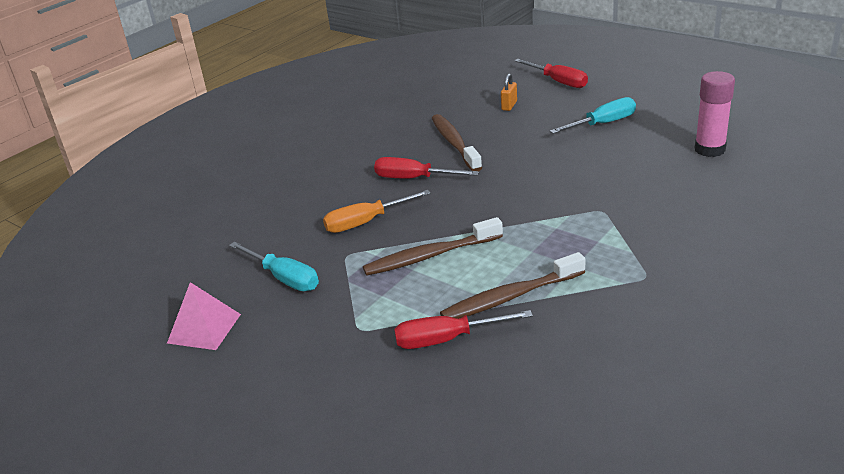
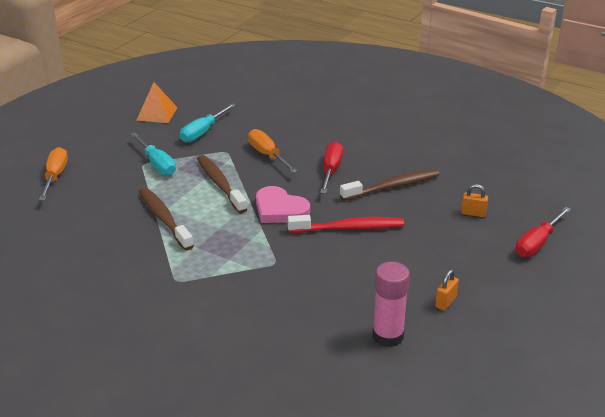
camera: 80 degrees right, 0 degrees up
pink pyramid [167,282,241,350] -> orange pyramid [136,82,178,123]
red screwdriver [394,310,533,349] -> none
turquoise screwdriver [549,97,636,134] -> turquoise screwdriver moved to [130,133,176,176]
none -> orange screwdriver [39,147,68,200]
none -> pink heart [256,186,310,223]
none -> red toothbrush [288,215,404,233]
none -> orange padlock [435,270,459,310]

